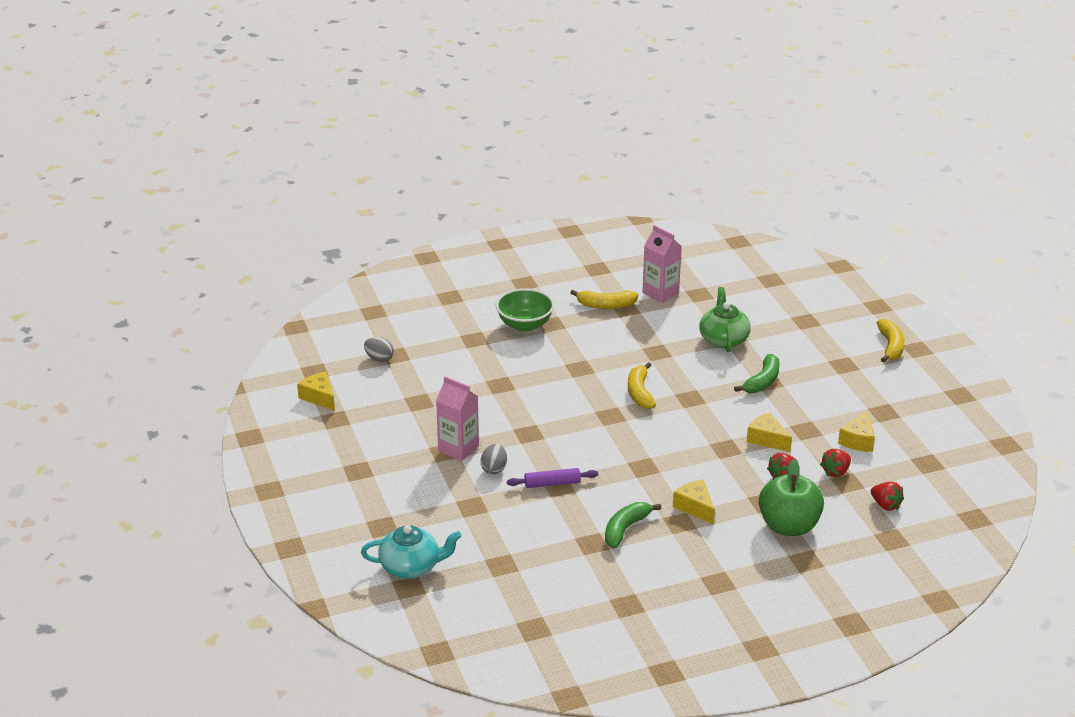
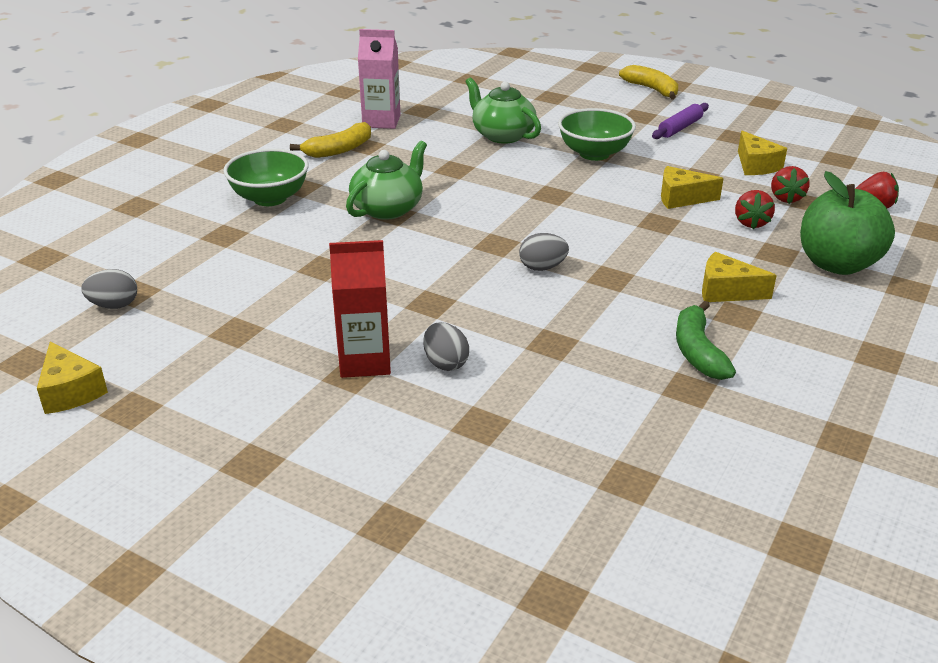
camera: 40 degrees left, 0 degrees up
yellow cheese [297,372,335,411] -> yellow cheese turned 135 degrees counterclockwise [37,341,108,414]
turquoise teapot [361,525,462,578] -> none
pink carton [436,376,479,461] -> red carton [329,240,391,378]
purple rolling pin [507,468,598,488] -> purple rolling pin moved to [652,103,709,139]
yellow banana [628,362,656,409] -> none
green banana [734,354,780,393] -> green bowl [558,108,636,161]
none -> green teapot [346,141,427,220]
none -> grey egg [519,233,569,271]

